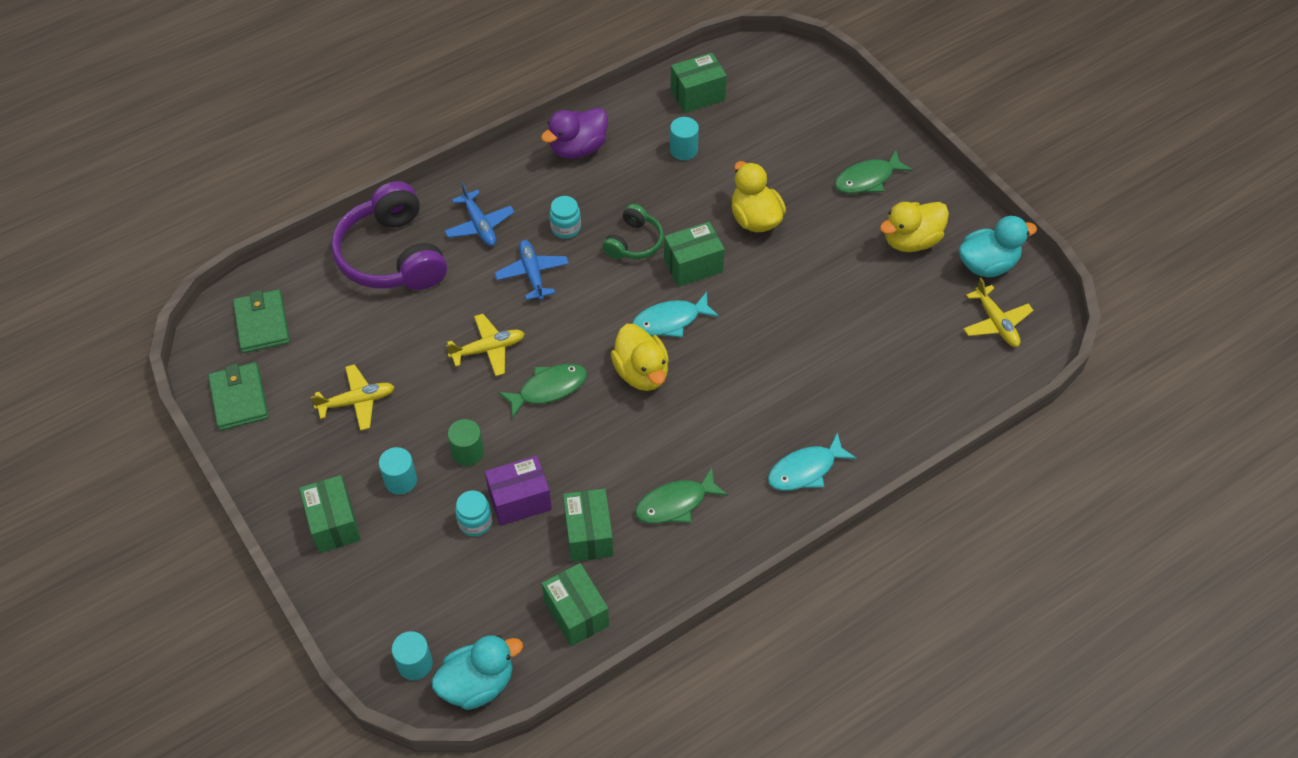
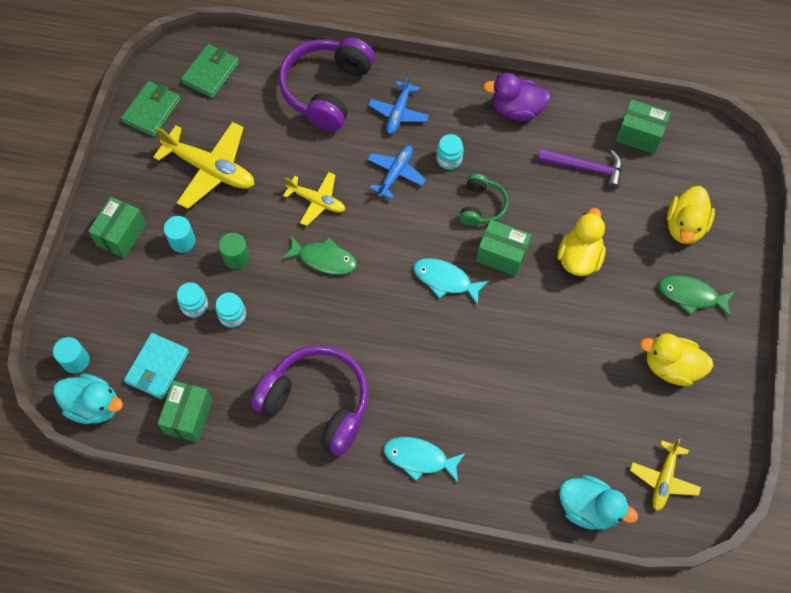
camera: 45 degrees right, 10 degrees up
yellow plane [311,364,395,431] -> yellow plane [153,122,254,209], size x1.67
purple box [485,455,552,526] -> turquoise jar [215,292,246,328]
green box [563,488,613,562] -> none
green headphones [602,204,664,259] -> green headphones turned 60 degrees counterclockwise [459,174,508,226]
yellow duck [611,324,669,391] -> yellow duck moved to [667,186,715,244]
green fish [635,468,728,524] -> purple headphones [251,345,369,456]
turquoise cylinder [670,117,699,160] -> purple hammer [538,148,622,189]
turquoise duck [959,216,1037,277] -> turquoise duck moved to [559,475,638,530]
none -> turquoise wallet [124,333,189,399]

